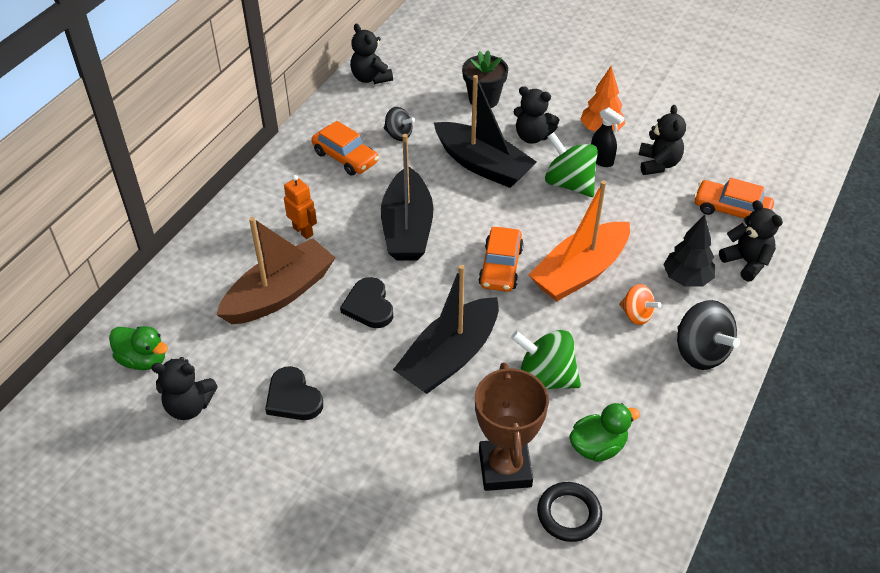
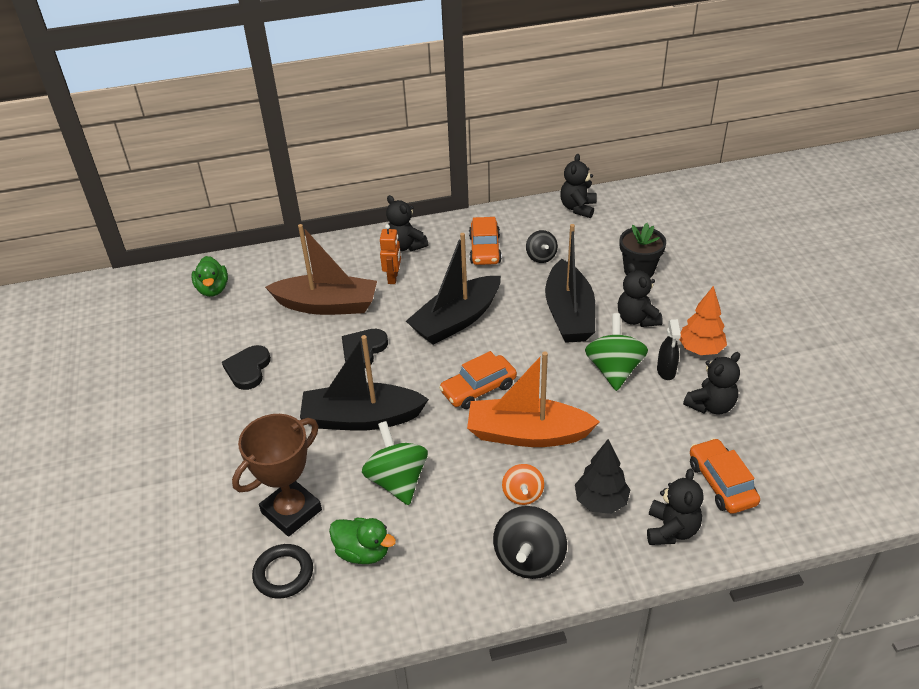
camera: 50 degrees right, 5 degrees down
black teddy bear [151,357,218,420] -> black teddy bear moved to [386,195,428,252]

